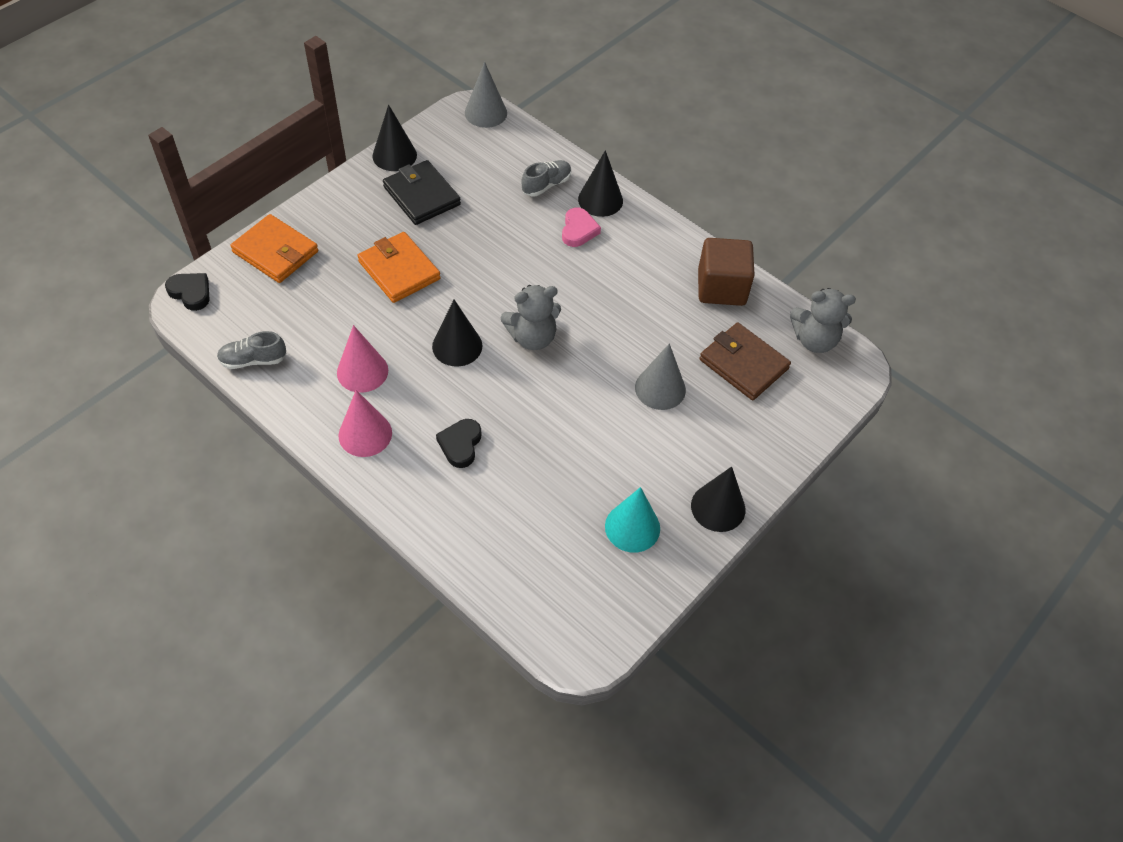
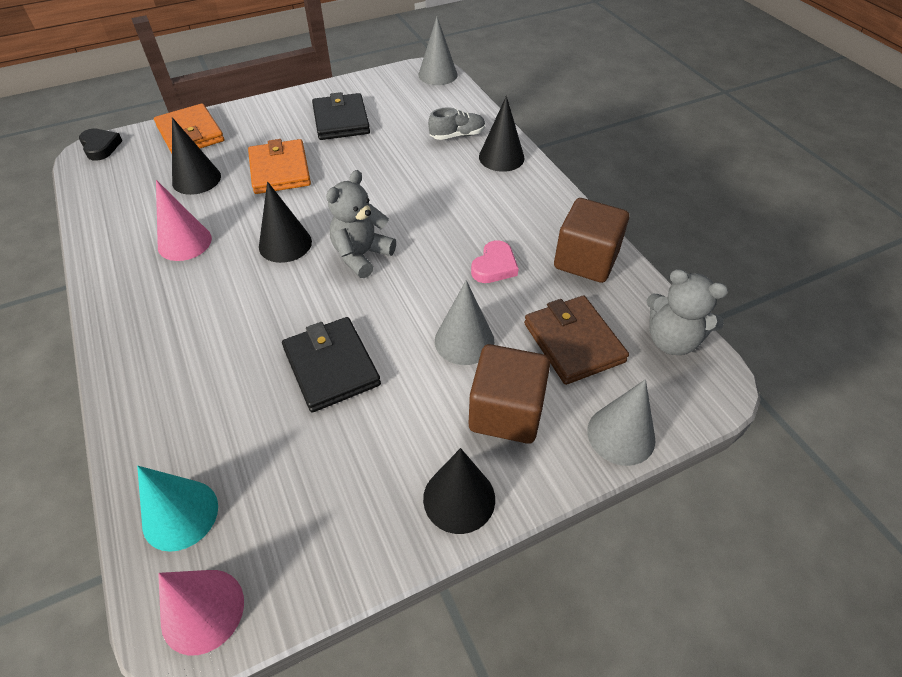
camera: 25 degrees right, 5 degrees down
grey shoe [217,331,286,369] -> none
pink cone [339,390,392,457] -> pink cone moved to [158,570,244,655]
black cone [373,105,417,171] -> black cone moved to [172,117,221,195]
black heart [436,419,481,468] -> none
grey teddy bear [500,285,561,350] -> grey teddy bear turned 120 degrees clockwise [326,170,396,278]
pink heart [562,208,601,247] -> pink heart moved to [471,240,519,283]
turquoise cone [605,487,660,553] -> turquoise cone moved to [137,466,218,552]
none -> black wallet [282,317,381,412]
none -> brown cube [469,344,550,444]
none -> grey cone [587,379,655,466]

